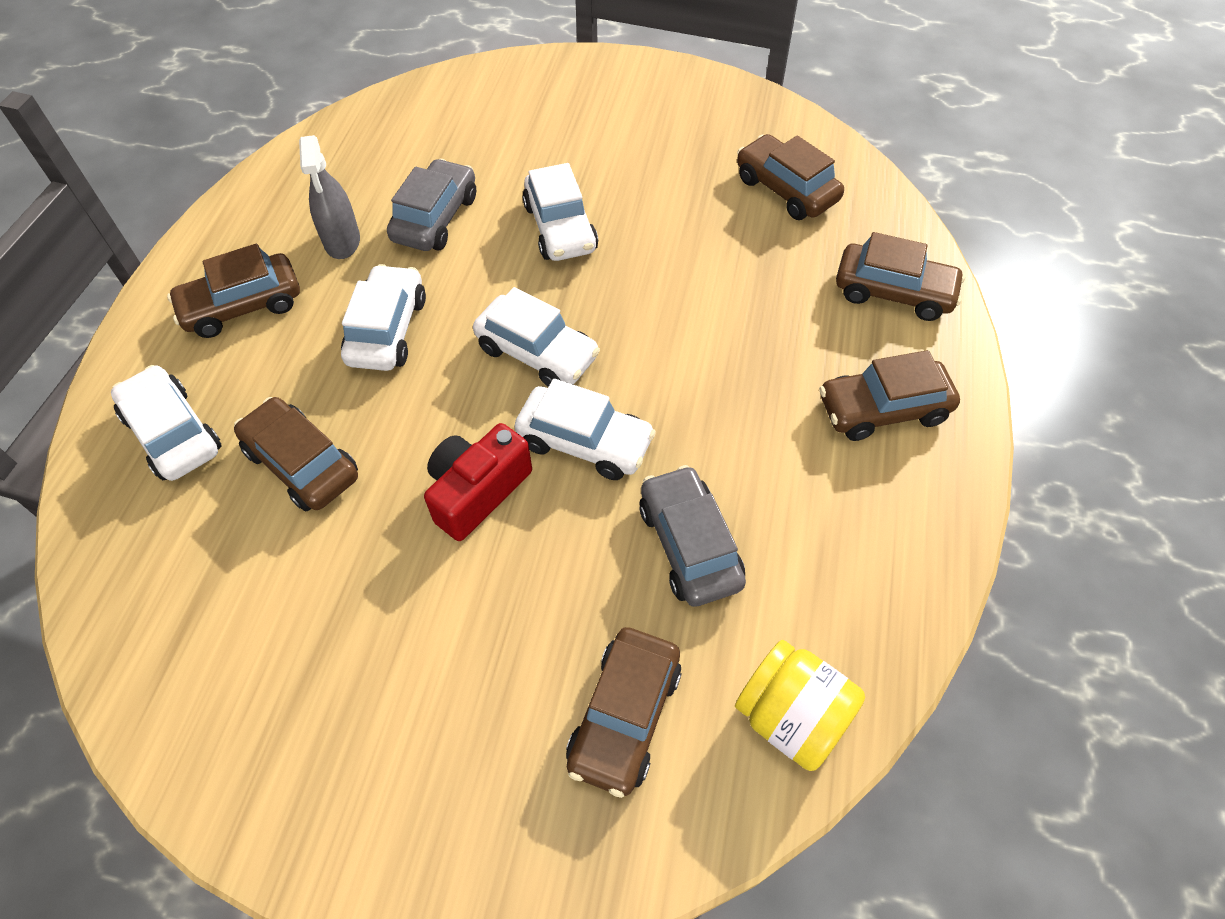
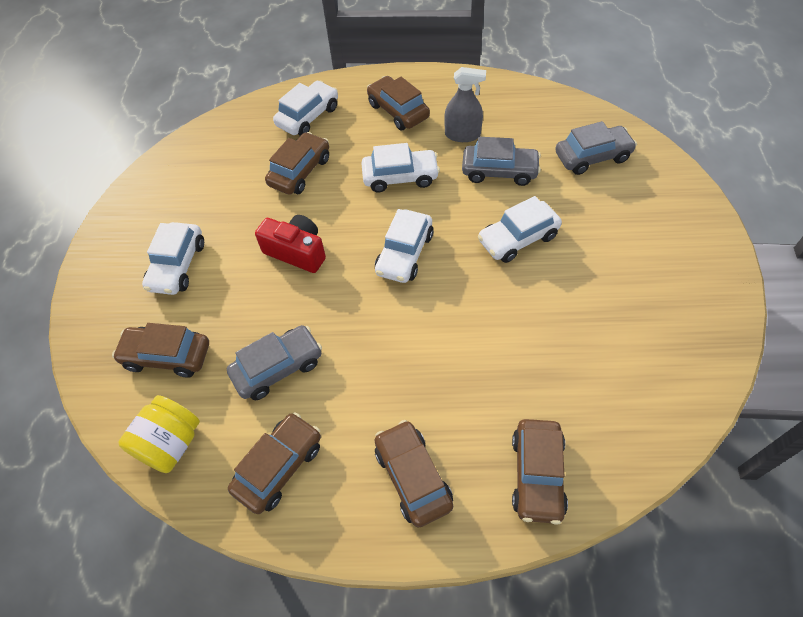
camera: 80 degrees right, 0 degrees up
grey spray bottle [299,135,360,259] -> grey spray bottle turned 150 degrees counterclockwise [444,67,486,142]
white car [515,378,656,480] -> white car moved to [142,222,204,295]
brown car [737,134,844,220] -> brown car moved to [228,412,321,514]
none -> grey car [555,121,637,175]

